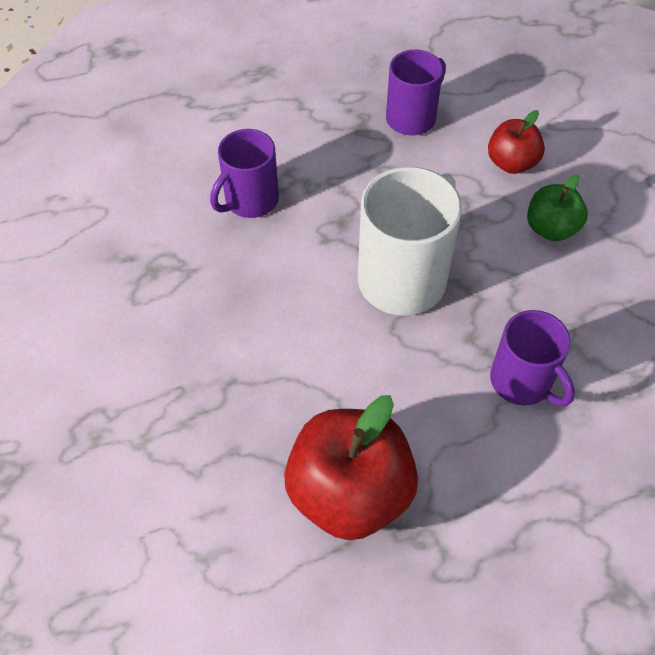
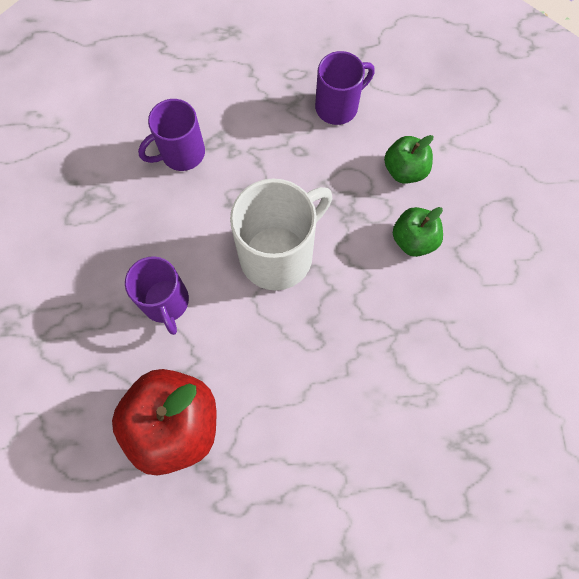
camera: 15 degrees right, 15 degrees up
red apple [488,110,545,174] -> green apple [384,135,433,184]
purple mug [490,310,575,406] -> purple mug moved to [125,256,189,335]

